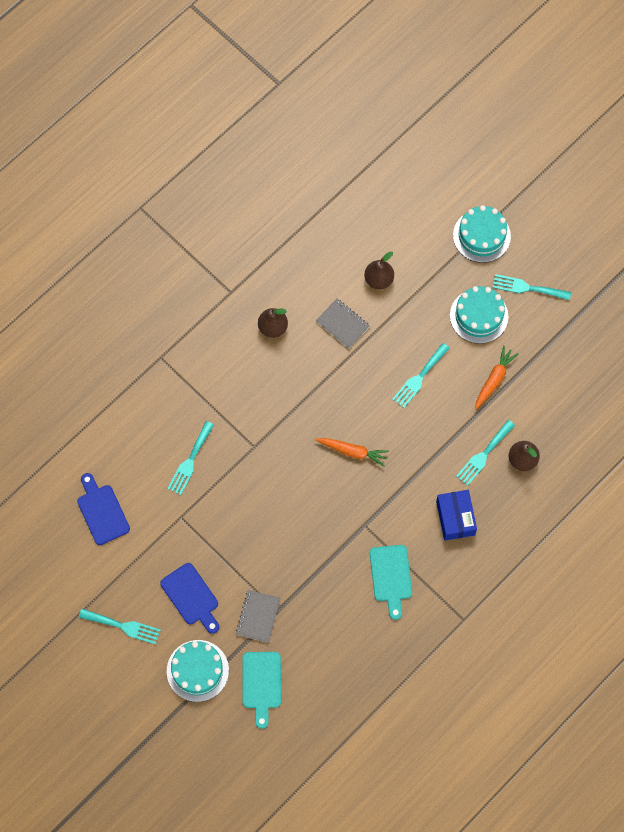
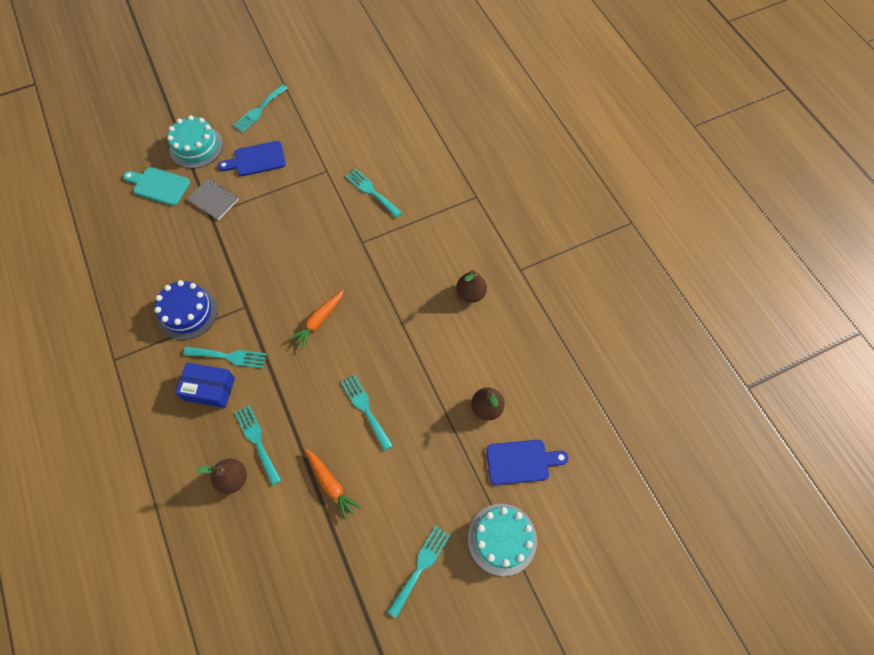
camera: 110 degrees right, 5 degrees down
blue cutting board [77,473,130,545] -> blue cutting board moved to [486,440,569,485]
grey notebook [316,299,370,349] -> none
turquoise cutting board [370,545,412,620] -> blue cake [155,280,218,340]
turquoise cake [450,286,508,344] -> none
none -> turquoise fork [183,347,267,368]

